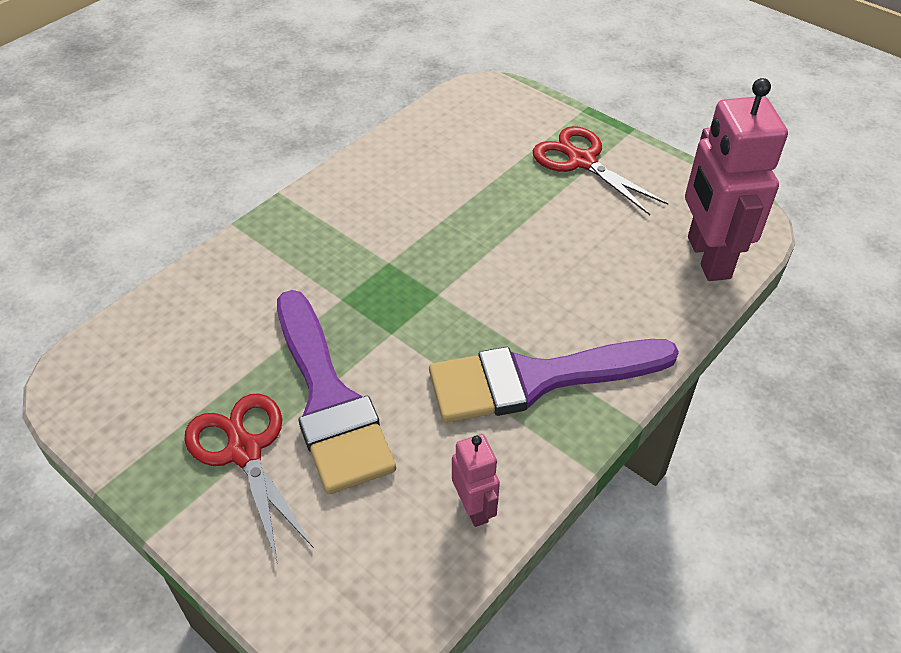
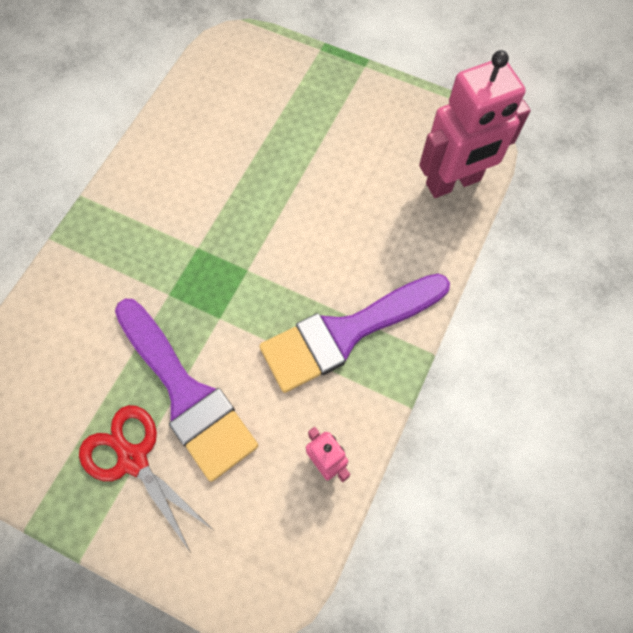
camera: 15 degrees left, 20 degrees up
red scissors [533,126,668,215] -> none
pink robot [685,78,788,281] -> pink robot turned 90 degrees counterclockwise [419,50,531,198]

